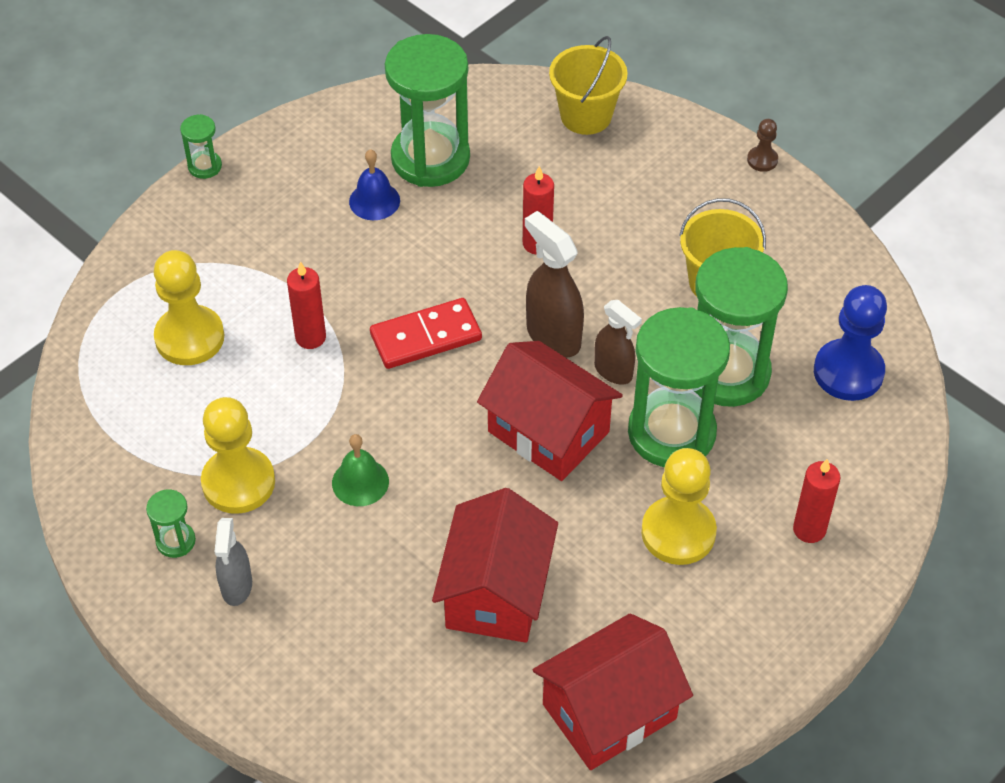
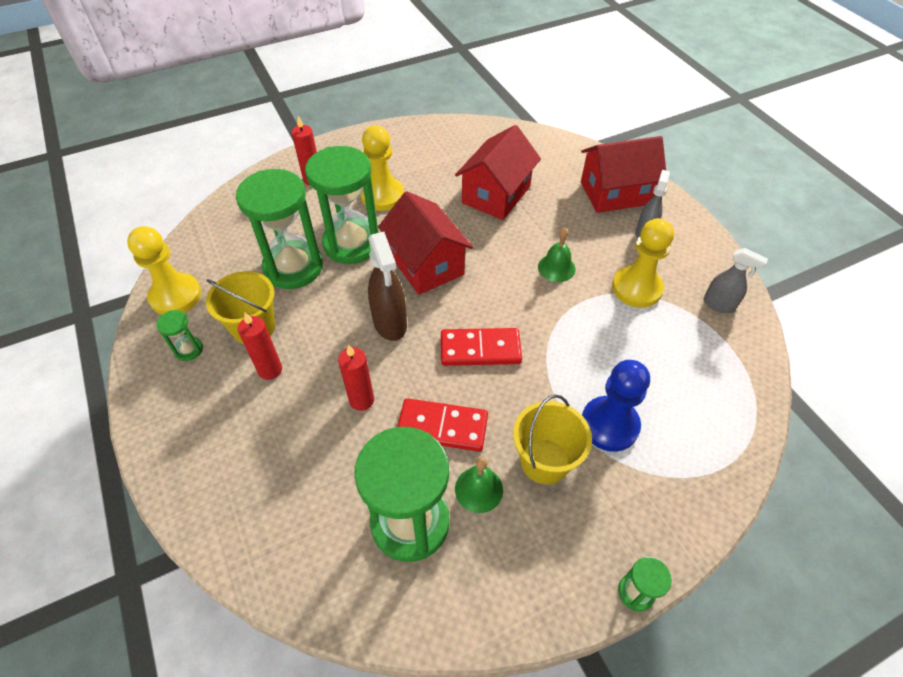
camera: 160 degrees left, 0 degrees up
green hourglass [146,490,196,558] -> green hourglass moved to [156,310,203,361]
yellow pawn [153,250,225,365] -> yellow pawn moved to [127,226,202,315]
red candle [287,261,326,349] -> red candle moved to [238,313,282,380]
blue bell [349,149,400,220] -> green bell [455,457,503,513]
red house [533,613,693,770] -> red house moved to [581,136,666,213]
yellow bucket [549,36,628,135] -> yellow bucket moved to [513,394,592,484]
brown spray bottle [594,300,642,385] -> none
brown pawn [747,119,778,172] -> none
blue pawn [814,285,887,401] -> blue pawn moved to [582,360,650,452]
none -> red domino [397,398,488,452]
none -> grey spray bottle [704,248,768,313]

